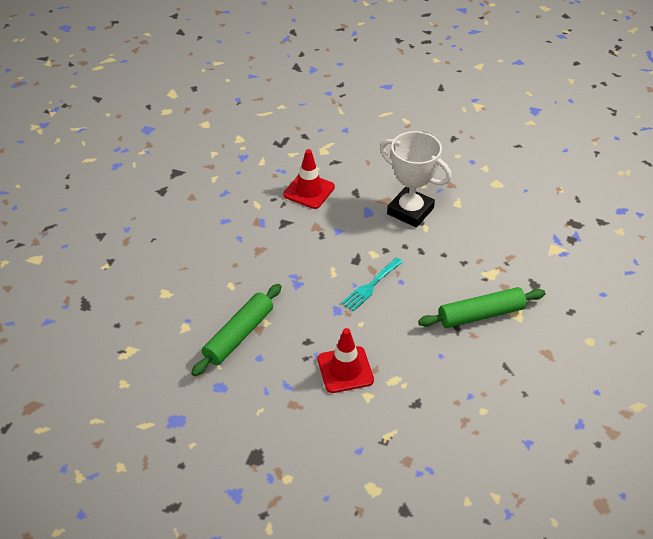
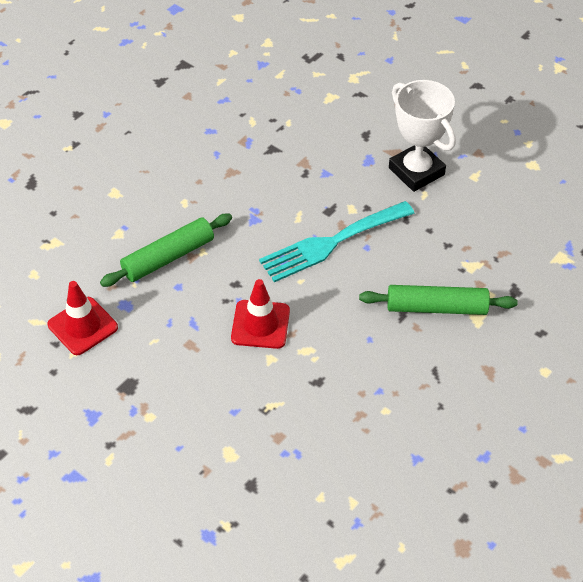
camera: 20 degrees right, 5 degrees up
red traffic cone [283,149,335,209] -> red traffic cone moved to [48,281,118,355]
turquoise fork [341,257,403,311] -> turquoise fork [259,201,415,282], size x1.76

